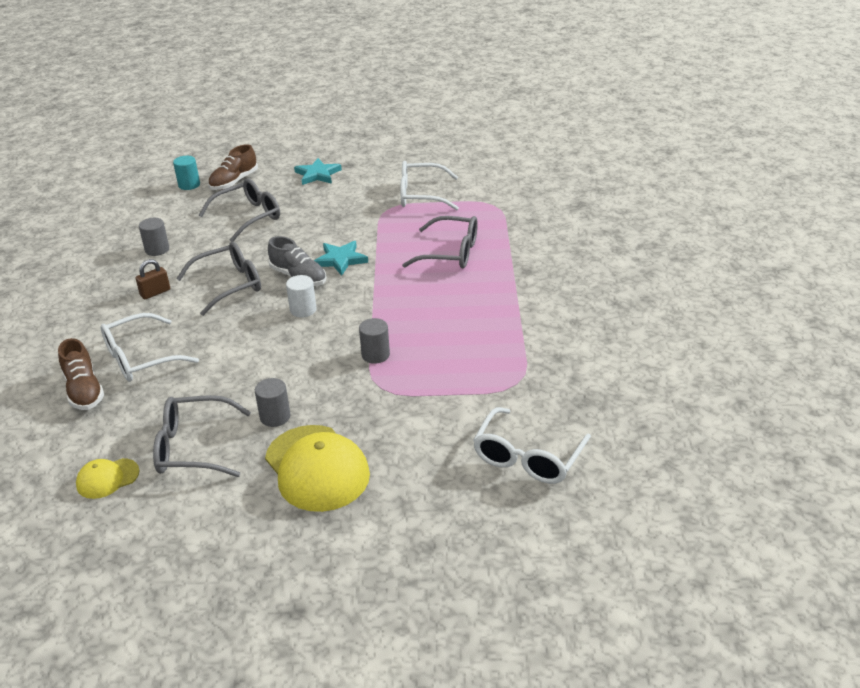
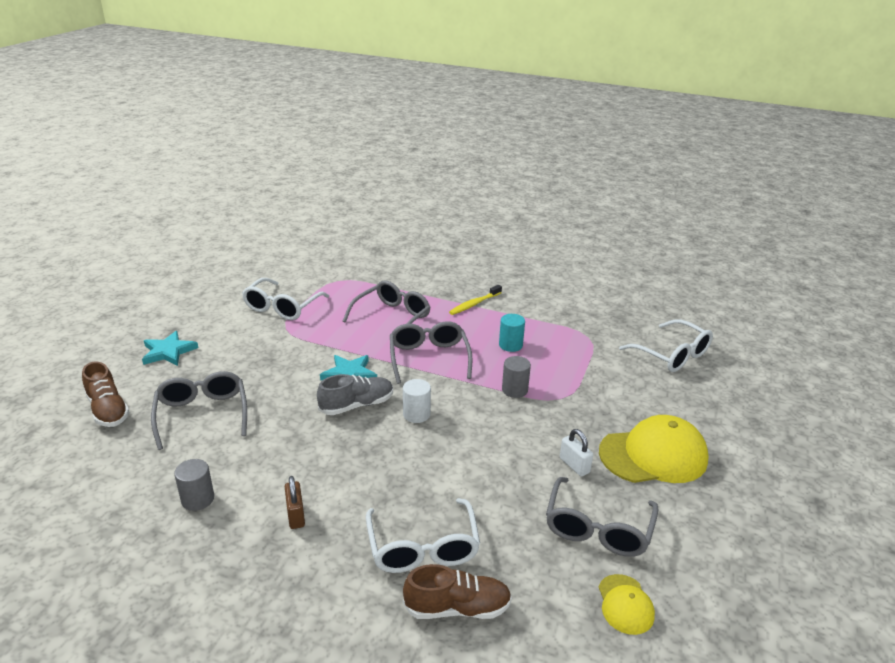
camera: 70 degrees left, 5 degrees down
turquoise cylinder [173,156,200,190] -> turquoise cylinder moved to [499,314,525,352]
grey glasses [176,242,261,316] -> grey glasses moved to [390,321,473,384]
grey cylinder [255,378,291,427] -> white padlock [560,429,593,477]
none -> yellow toothbrush [449,285,502,315]

